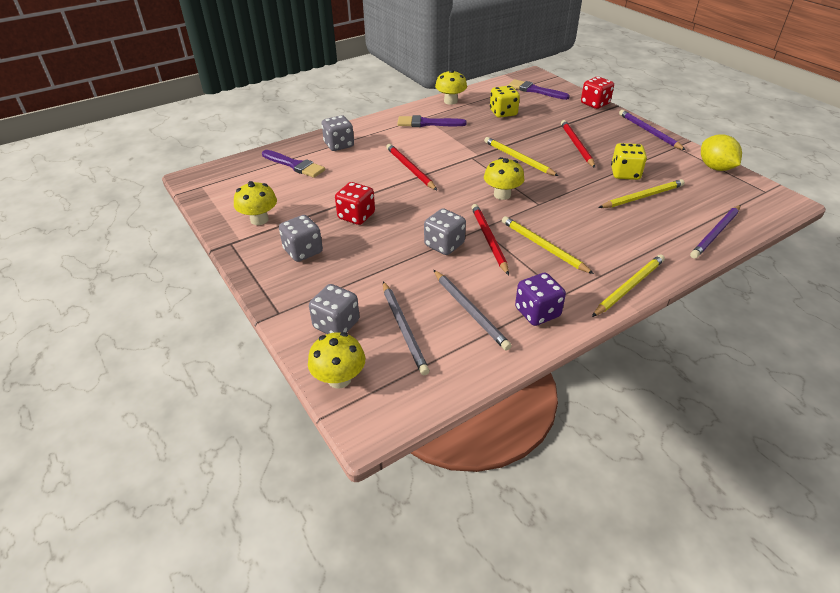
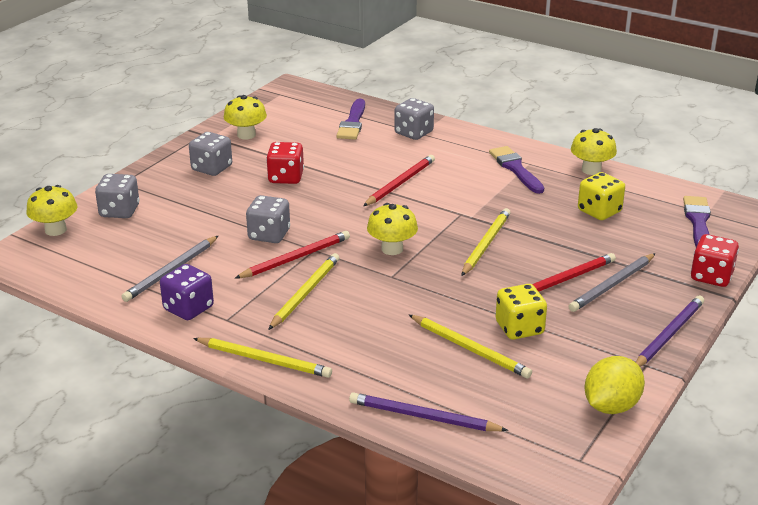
camera: 65 degrees right, 10 degrees down
grey pencil [383,282,429,375] -> grey pencil moved to [569,253,656,312]

